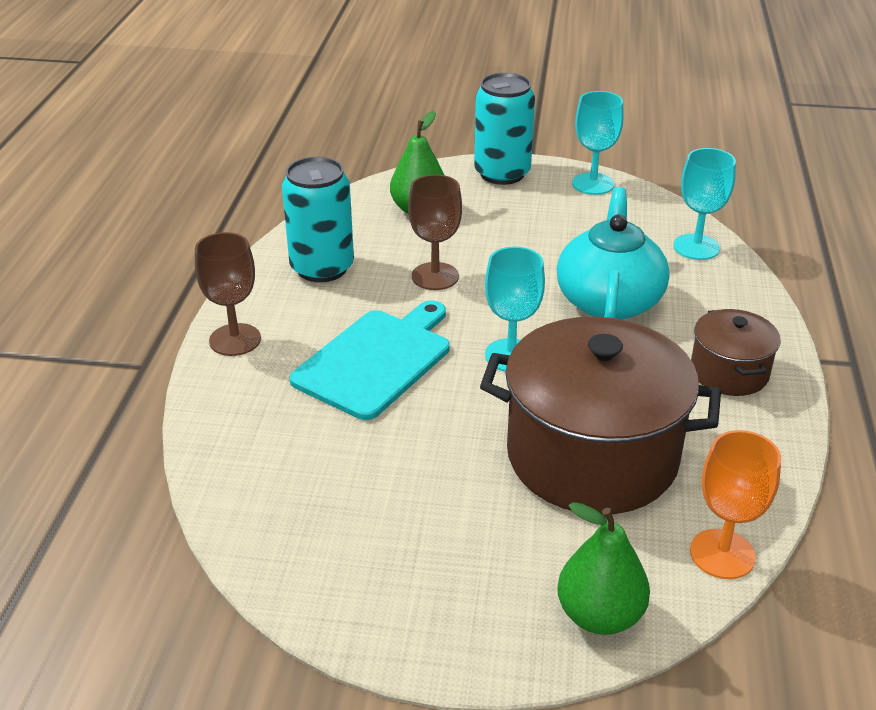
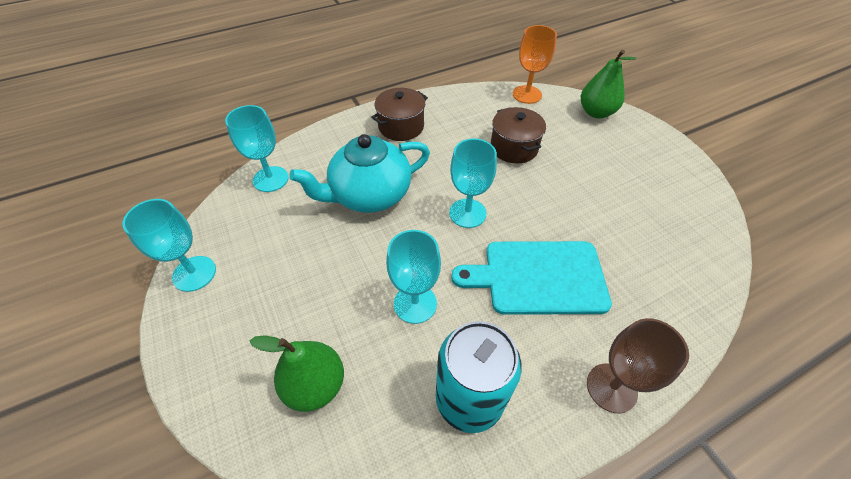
camera: 125 degrees left, 15 degrees up
brown goblet [408,174,462,290] -> turquoise goblet [386,230,441,324]
turquoise can [474,73,535,185] -> none
brown pot [480,317,721,515] -> brown pot [491,107,546,164], size x0.50

